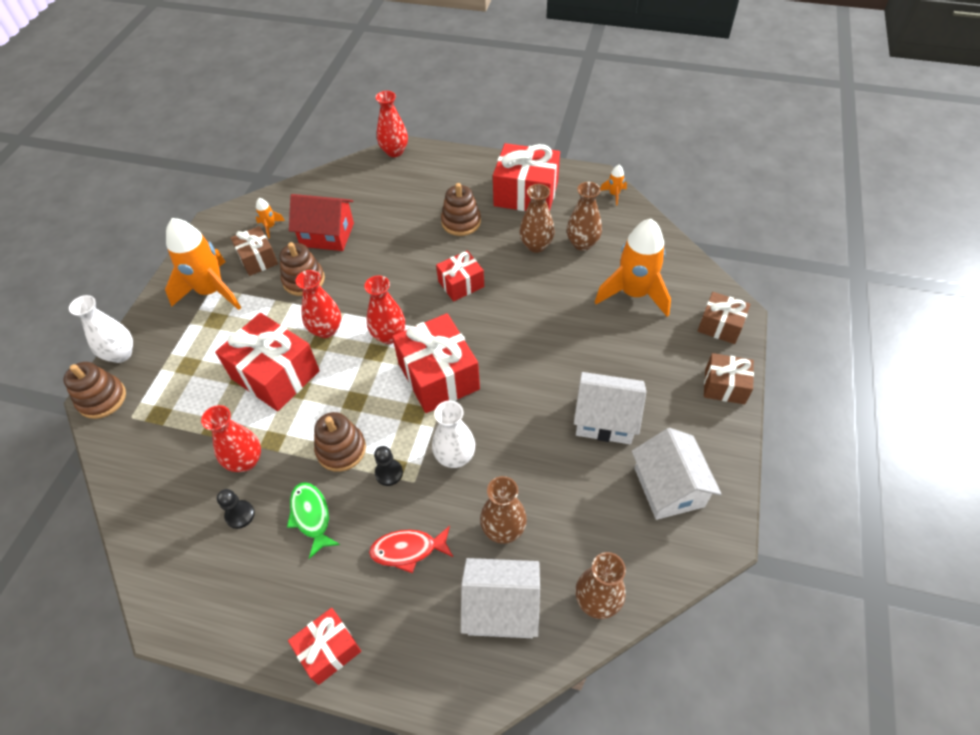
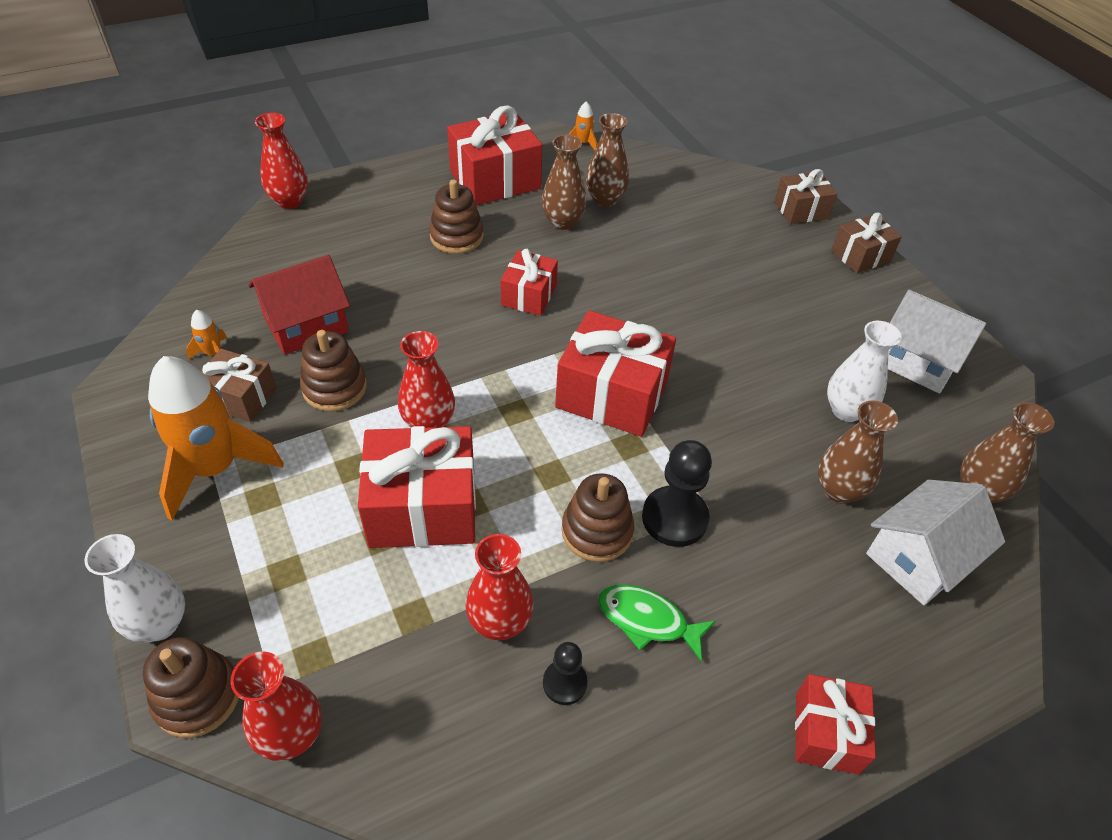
camera: 45 degrees left, 5 degrees down
red vase [364,275,405,344] -> red vase moved to [231,651,322,761]
red fish [369,526,453,573] -> none
black pawn [374,446,403,486] -> black pawn [642,440,712,547], size x1.71
white vase [432,401,475,468] -> white vase moved to [827,321,901,422]
white house [574,372,646,444] -> none
orange rocket [595,219,671,317] -> none

